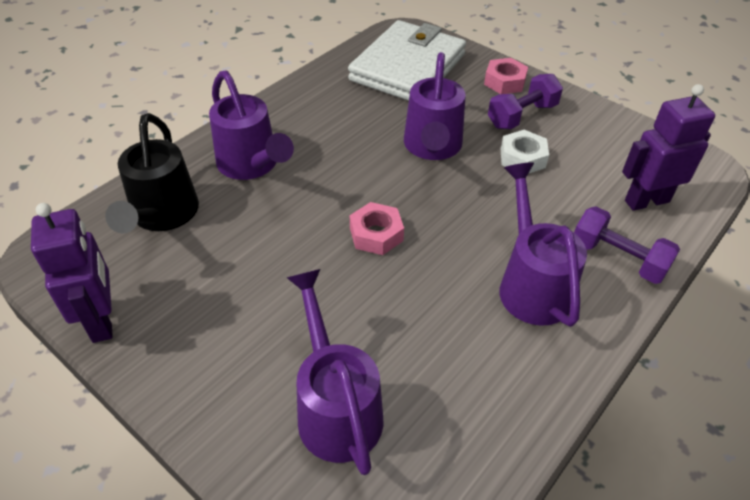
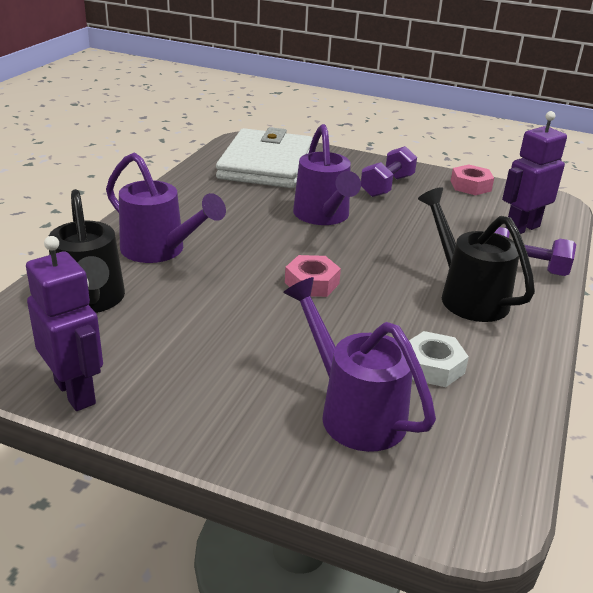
camera: 20 degrees left, 15 degrees down
pink nut [484,58,528,94] -> pink nut moved to [451,164,494,195]
purple watering can [499,162,587,327] -> black watering can [418,187,535,322]
white nut [501,130,549,174] -> white nut moved to [409,331,469,387]

